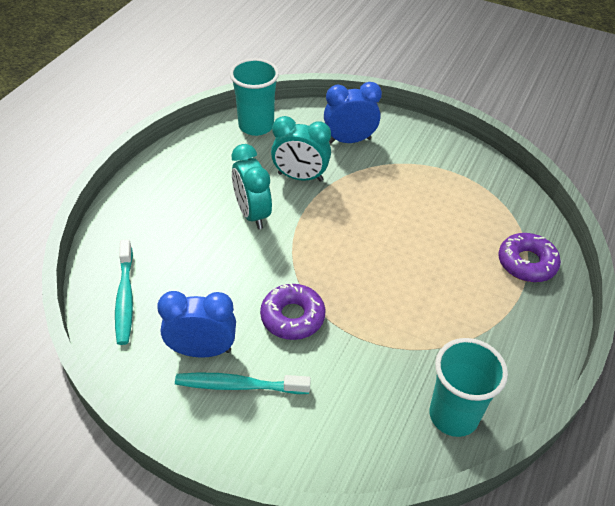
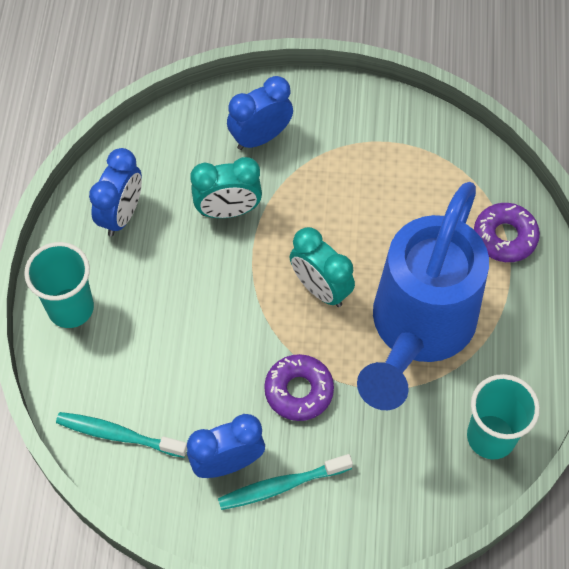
camera: 20 degrees left, 15 degrees up
turquoise toothbrush [115,239,133,345] -> turquoise toothbrush turned 135 degrees clockwise [56,412,187,458]
turquoise cup [230,58,279,136] -> turquoise cup moved to [24,242,94,328]
turquoise clock [232,144,272,229] -> turquoise clock moved to [290,227,355,307]
none -> blue clock [89,148,142,237]
none -> blue watering can [357,182,489,410]

